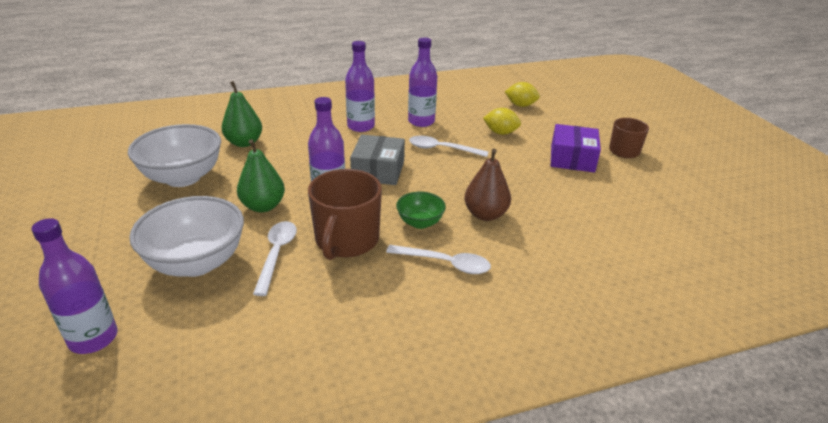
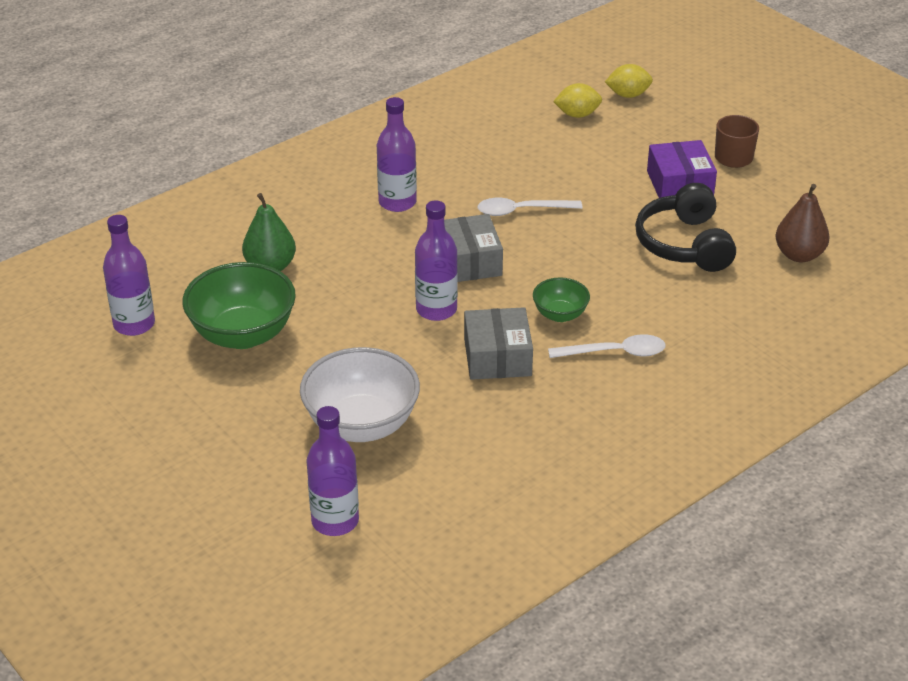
camera: 20 degrees left, 5 degrees up
white bowl [128,124,221,187] -> green bowl [183,262,296,349]
green pear [237,139,285,212] -> none
white spoon [253,221,297,296] -> none
brown mug [308,169,382,260] -> grey box [464,307,533,380]
purple bottle [408,37,437,127] -> purple bottle moved to [103,215,155,336]
brown pear [464,149,511,221] -> brown pear moved to [776,184,829,262]
yellow lemon [483,108,521,135] -> yellow lemon moved to [605,64,653,98]
none -> black headphones [635,183,736,272]

